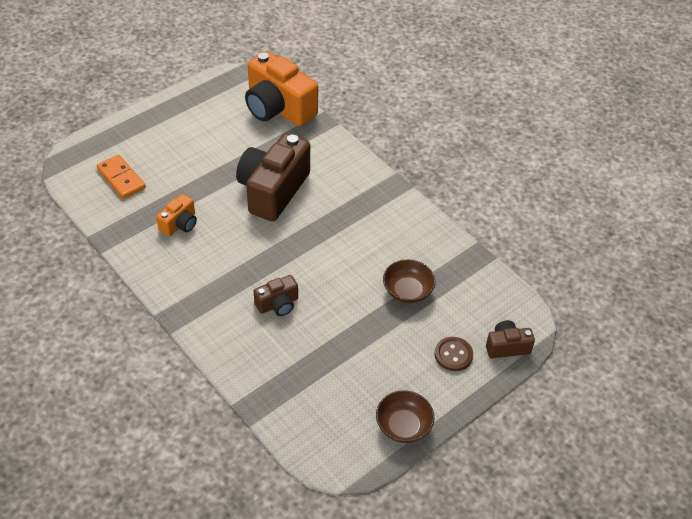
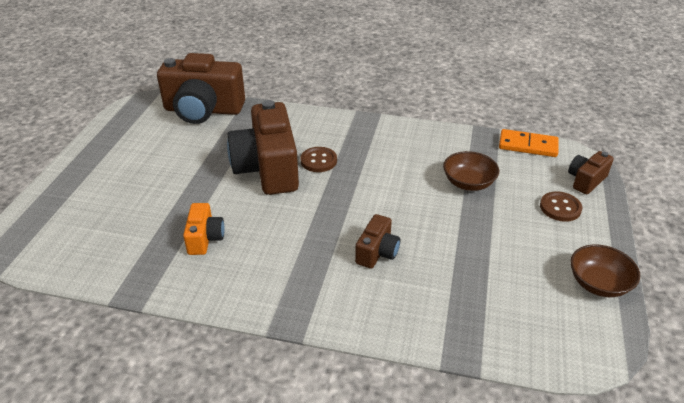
camera: 35 degrees left, 10 degrees down
orange domino [97,155,146,199] -> orange domino moved to [499,129,559,157]
orange camera [245,51,318,126] -> brown camera [157,53,245,124]
none -> brown button [300,147,337,172]

